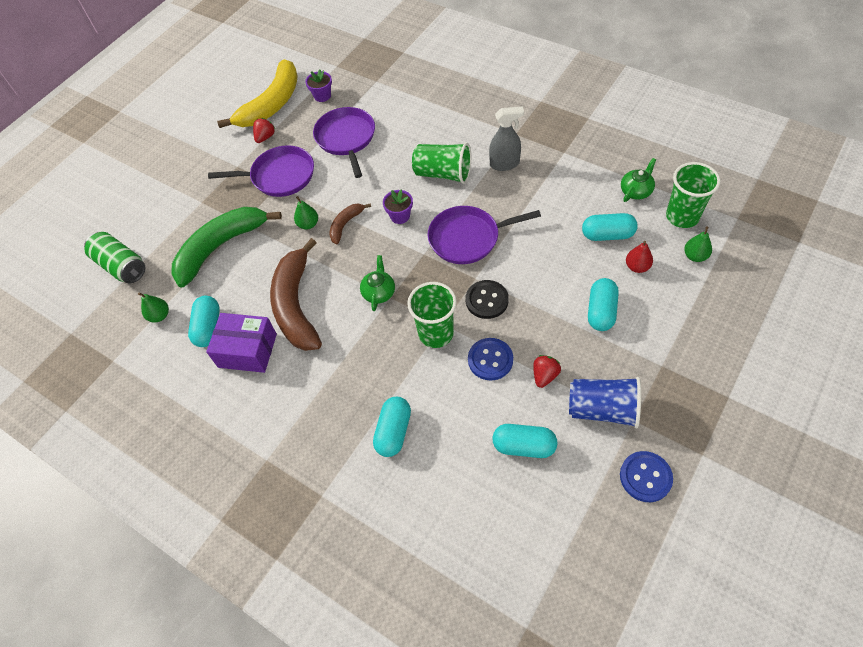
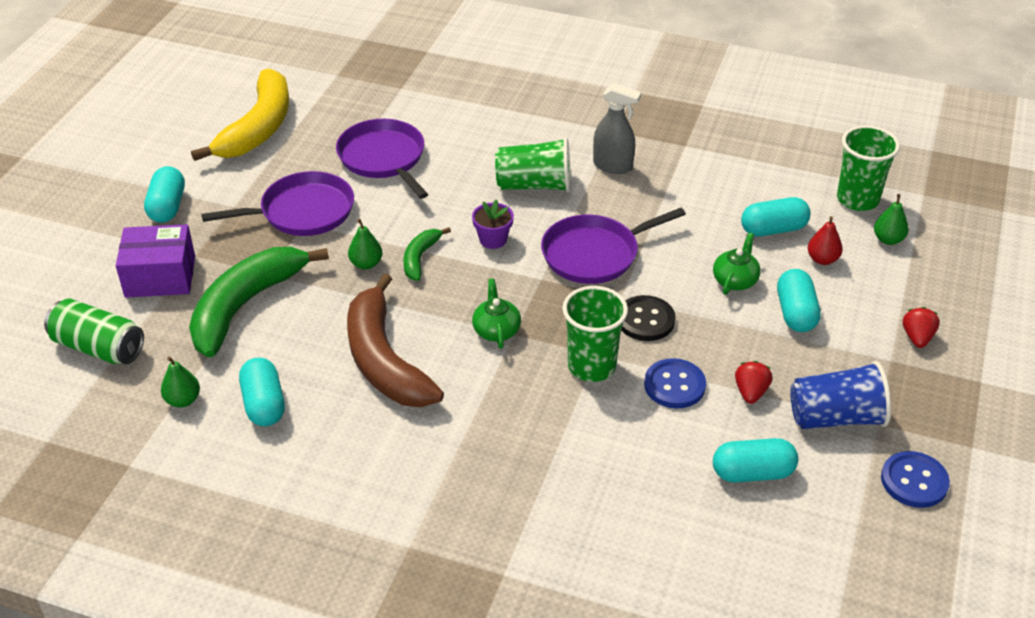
camera: 20 degrees left, 15 degrees down
purple box [206,313,277,373] -> purple box moved to [116,224,195,298]
red strawberry [253,118,275,143] -> red strawberry moved to [903,307,940,348]
purple flower pot [305,69,332,102] -> none
brown banana [329,203,371,244] -> green banana [403,227,451,281]
turquoise capsule [373,397,411,457] -> turquoise capsule moved to [144,166,185,223]
grey spray bottle [489,106,524,171] -> grey spray bottle turned 45 degrees clockwise [593,84,641,174]
green teapot [621,158,656,202] -> green teapot moved to [713,233,761,295]

